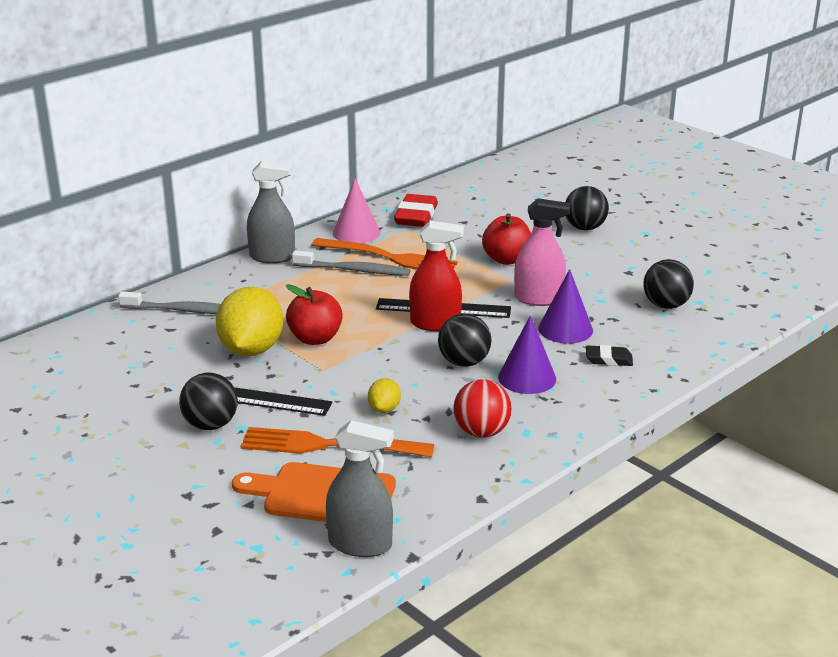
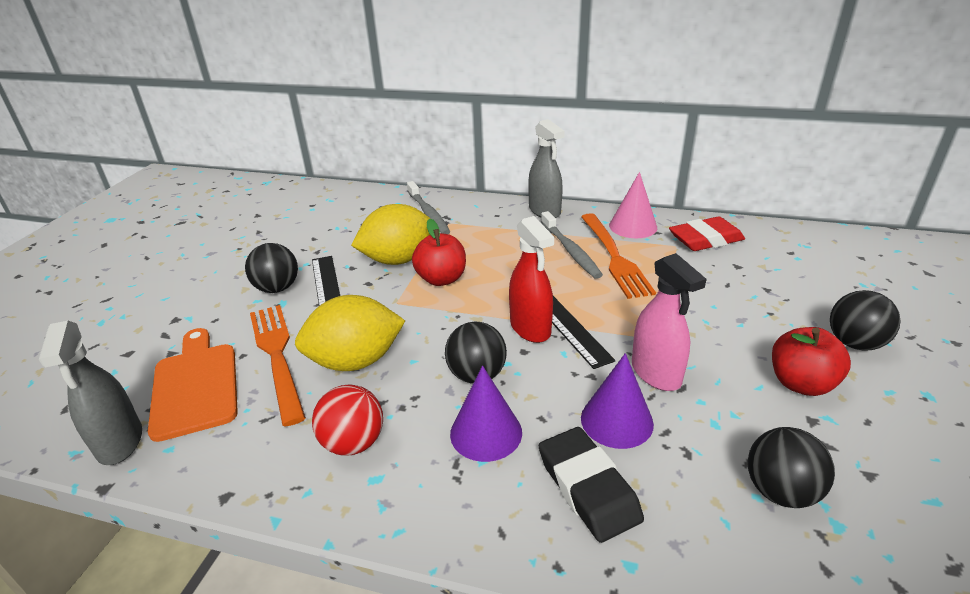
camera: 60 degrees right, 5 degrees up
yellow lemon [368,378,401,413] -> yellow lemon [295,295,405,371], size x2.16
red apple [482,213,531,265] -> red apple moved to [772,327,851,396]
black eraser [586,345,633,366] -> black eraser [539,427,644,543], size x1.74

